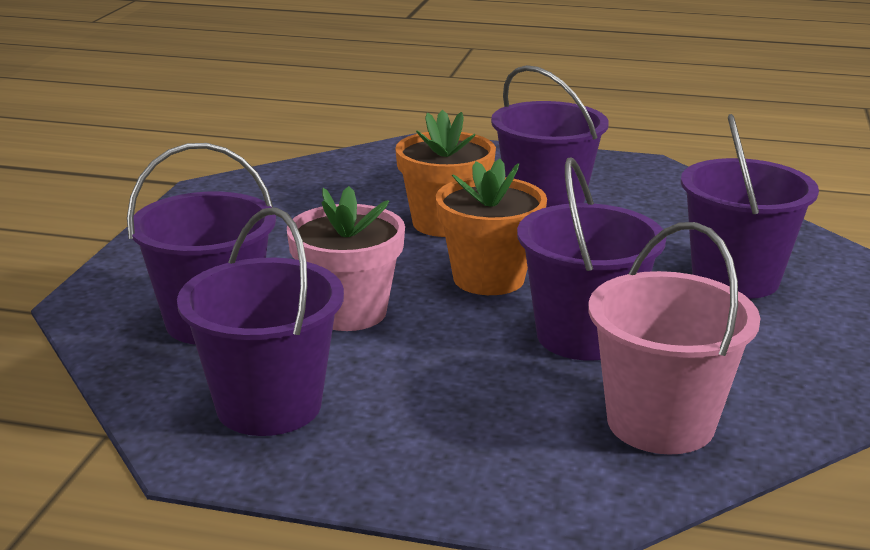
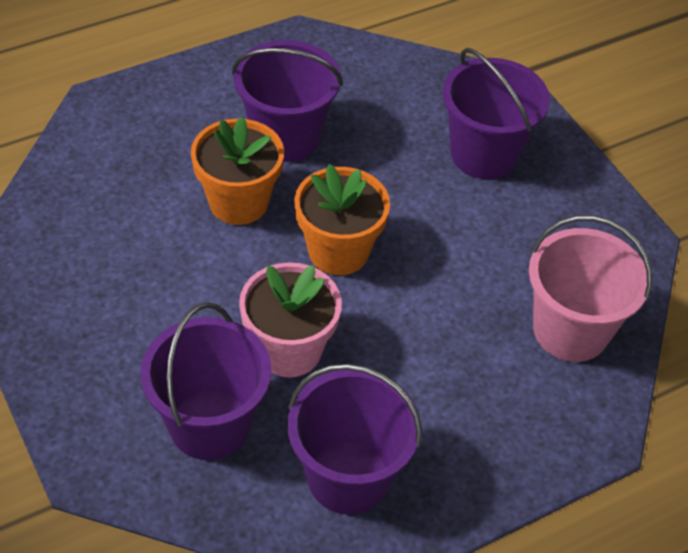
camera: 45 degrees left, 25 degrees up
purple bucket [517,157,666,361] -> none

